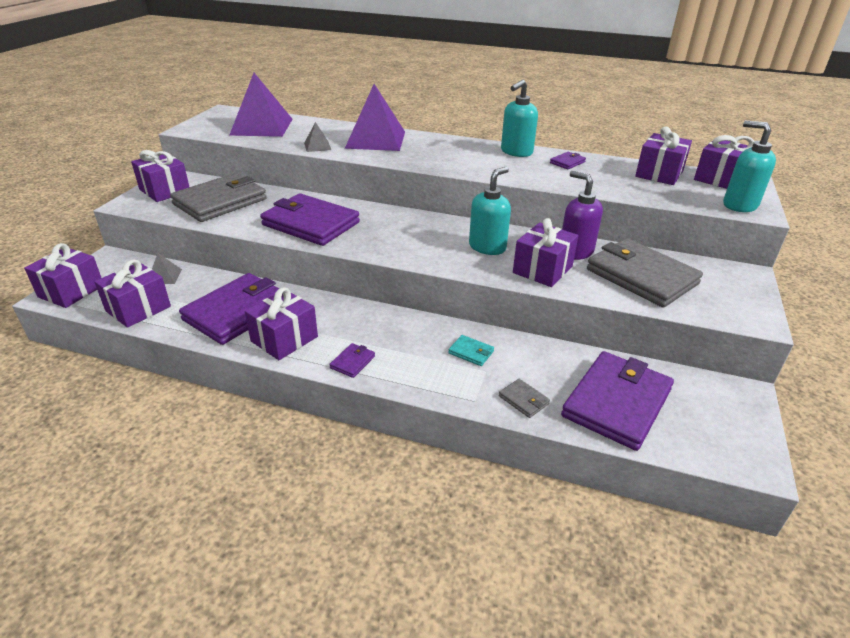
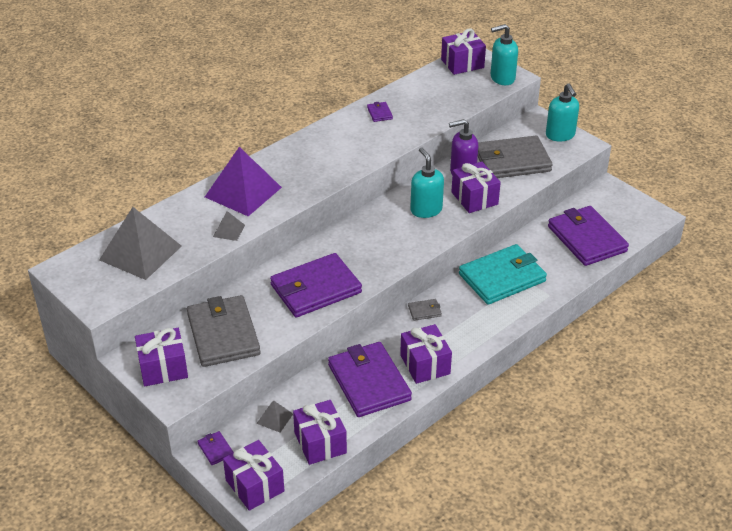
camera: 60 degrees left, 5 degrees up
purple pyramid [229,73,293,137] -> grey pyramid [99,207,182,280]
purple wallet [329,343,375,378] -> purple wallet moved to [197,431,234,465]
turquoise wallet [448,335,494,366] -> turquoise wallet [459,244,547,305], size x2.49
grey wallet [499,379,550,418] -> grey wallet moved to [408,299,442,321]
turquoise soap dispenser [501,80,538,157] -> turquoise soap dispenser moved to [546,83,579,142]
purple gift [635,127,692,185] -> none

